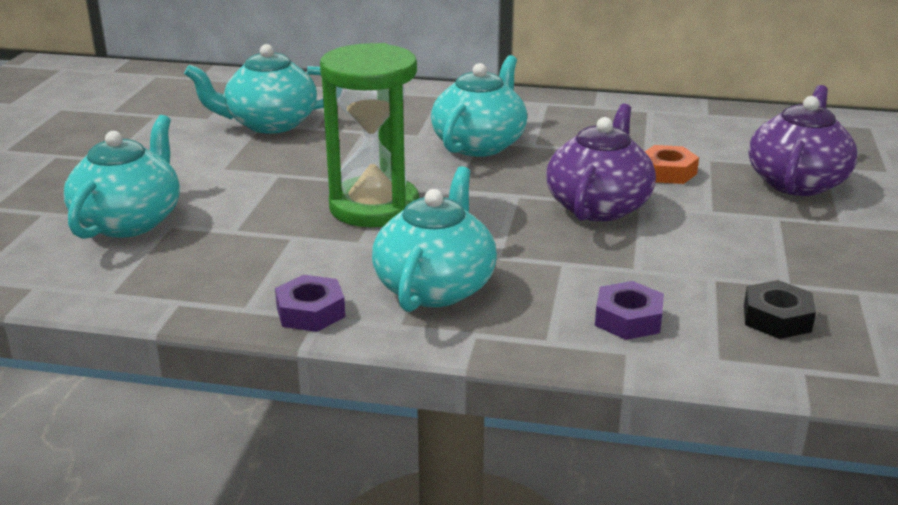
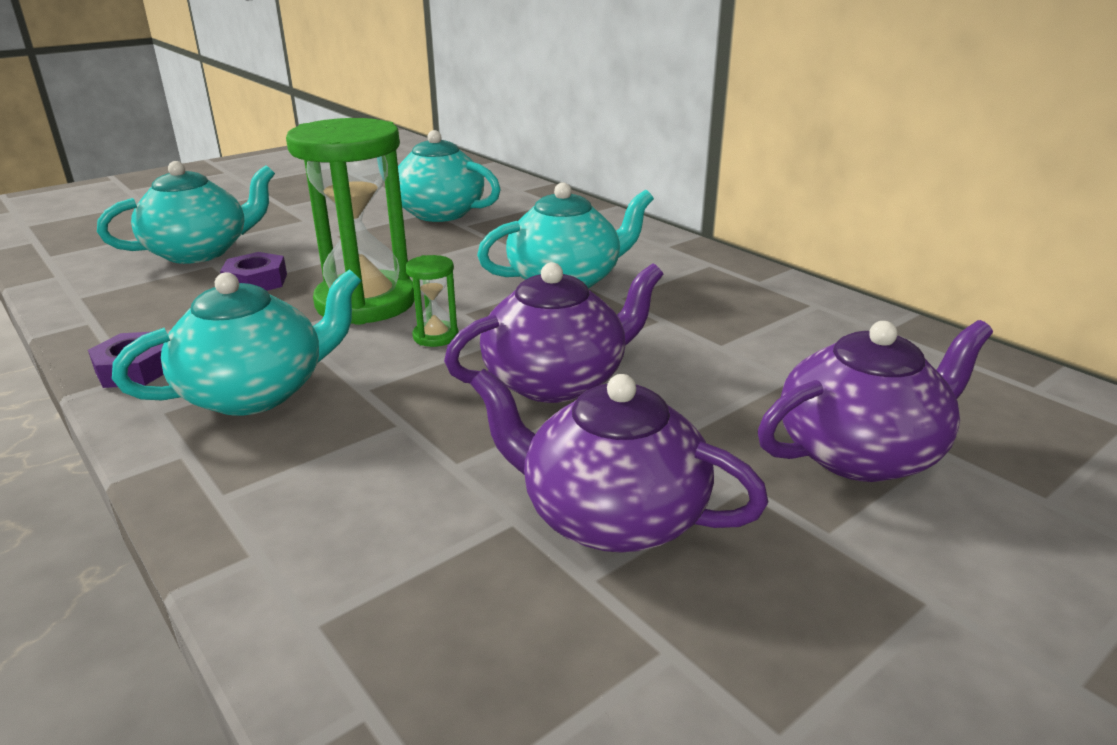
camera: 40 degrees right, 0 degrees up
purple nut [595,281,664,340] -> purple nut moved to [220,252,287,291]
orange nut [645,145,699,184] -> none
black nut [744,280,816,339] -> none
none -> green hourglass [405,255,458,347]
none -> purple teapot [470,369,769,552]

